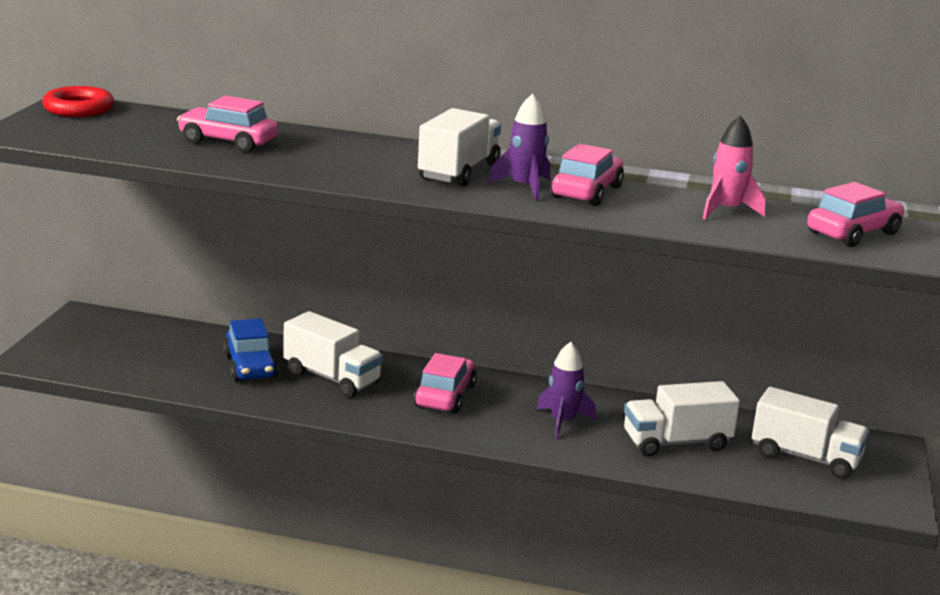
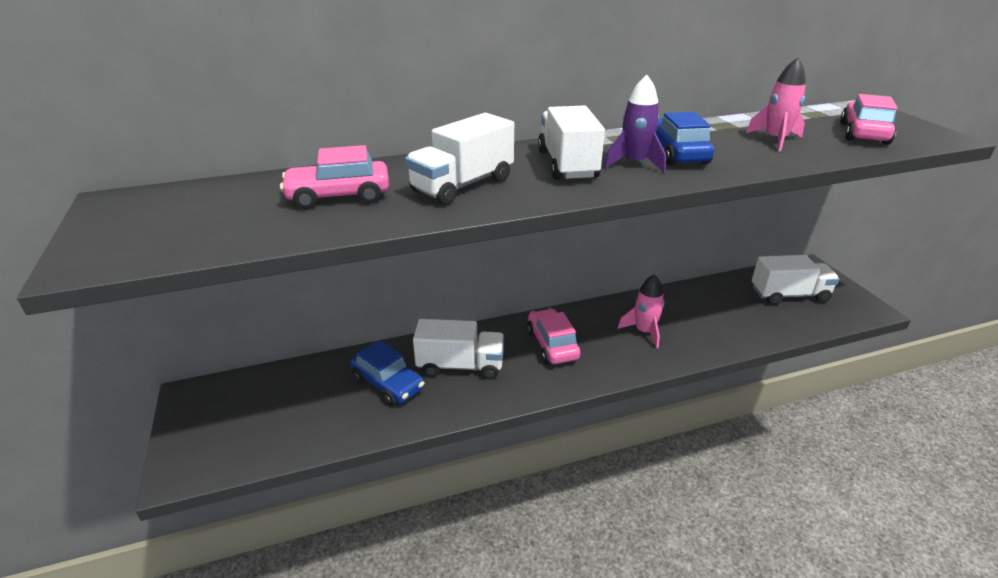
camera: 30 degrees left, 10 degrees up
red ring [42,86,114,117] -> none
purple rocket [537,342,596,439] -> pink rocket [618,274,665,349]
pink car [551,143,624,206] -> blue car [656,112,714,166]
white truck [624,381,740,457] -> white truck moved to [405,113,514,205]

